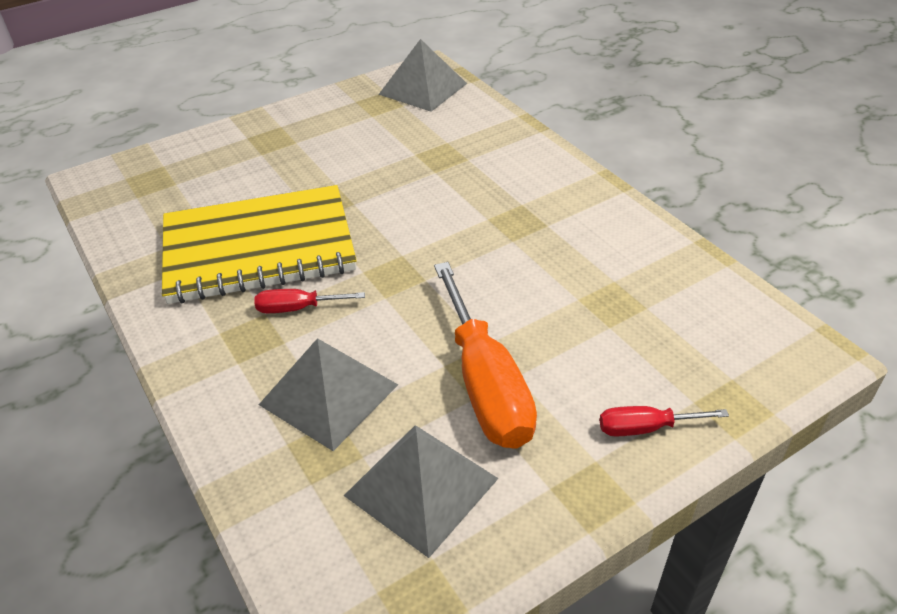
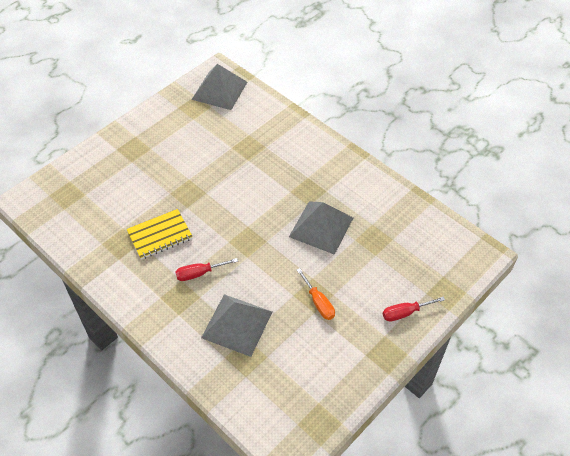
camera: 15 degrees left, 10 degrees up
yellow notebook [162,185,357,304] -> yellow notebook [126,209,193,259], size x0.50
grey pyramid [344,425,499,558] -> grey pyramid moved to [289,201,353,255]
orange screwdriver [434,262,537,449] -> orange screwdriver [297,268,335,320], size x0.48

